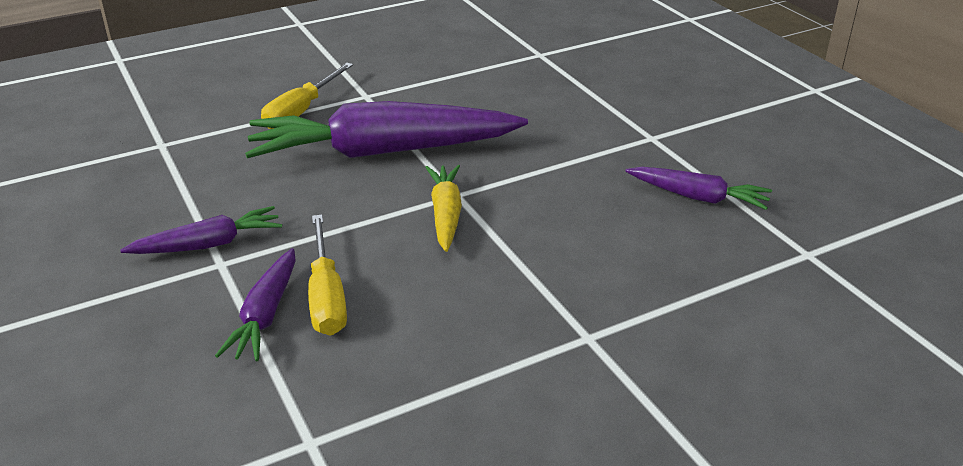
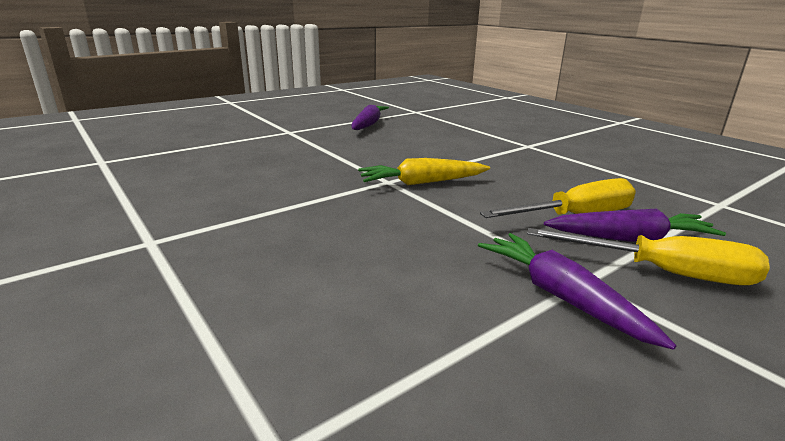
camera: 100 degrees left, 10 degrees down
purple carrot [245,101,528,158] -> none
yellow screwdriver [261,63,353,129] -> yellow screwdriver moved to [527,228,770,285]

